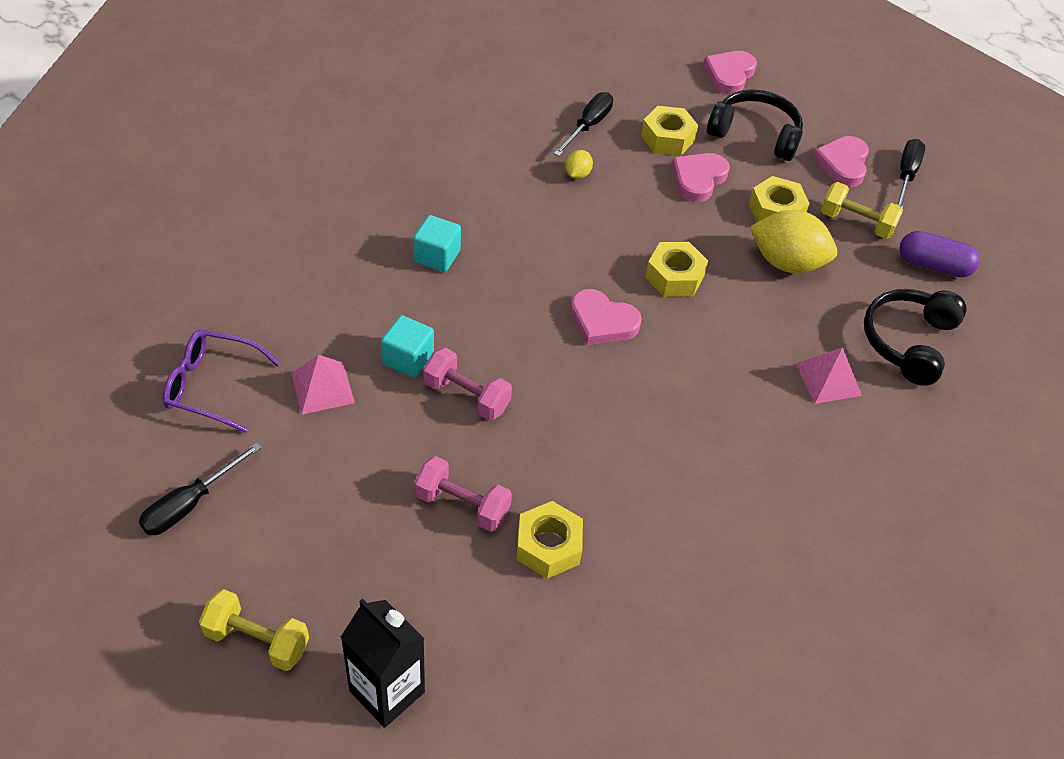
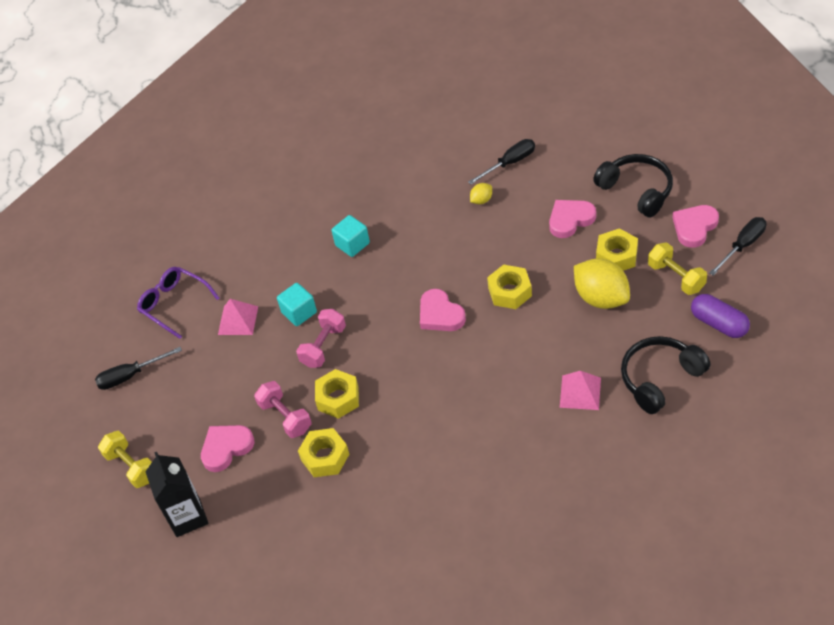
camera: 35 degrees right, 0 degrees up
pink dumbbell [423,348,512,421] -> pink dumbbell turned 60 degrees clockwise [296,309,346,368]
yellow nut [641,106,698,156] -> yellow nut moved to [315,369,359,419]
pink heart [703,51,757,95] -> pink heart moved to [201,425,254,472]

